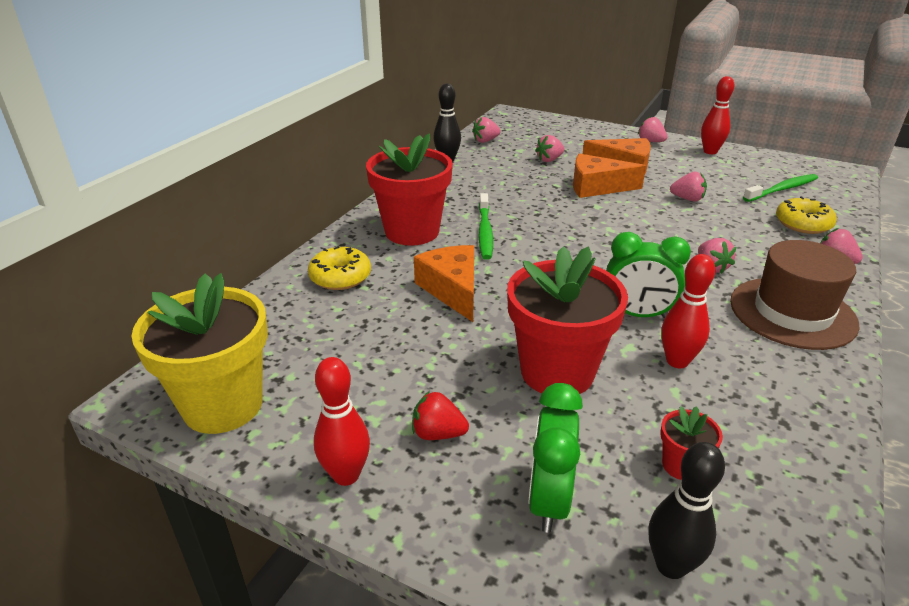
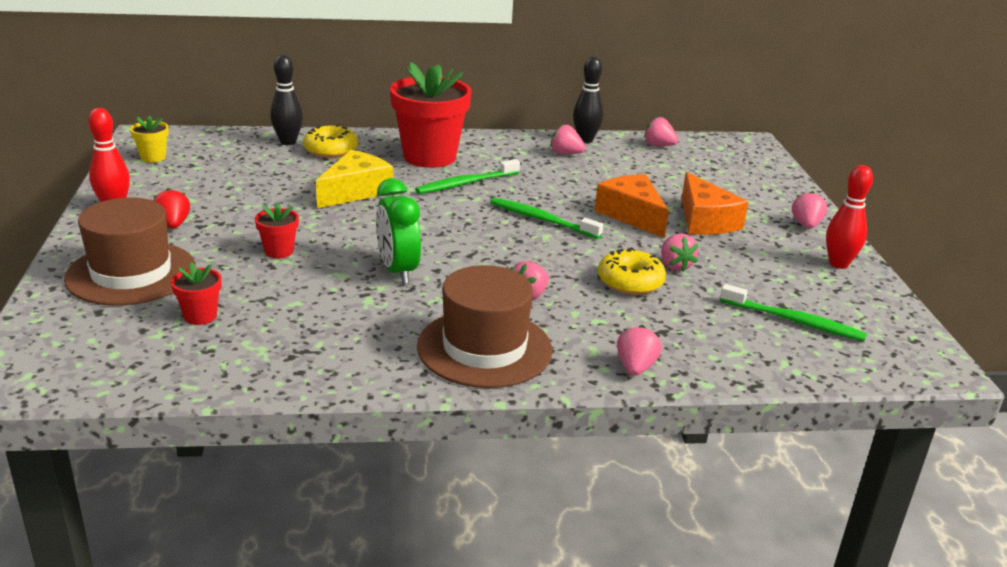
camera: 55 degrees right, 5 degrees down
yellow flower pot [131,273,268,434] -> yellow flower pot [130,116,169,163], size x0.44
orange cheese [414,245,474,322] -> yellow cheese [316,150,393,208]
red flower pot [507,246,628,394] -> red flower pot [255,203,299,258], size x0.44
green clock [528,383,583,533] -> brown hat [64,197,196,306]
pink strawberry [535,135,564,162] -> pink strawberry moved to [550,124,586,154]
black bowling pin [649,442,725,579] -> black bowling pin moved to [270,55,303,145]
red bowling pin [661,254,715,368] -> none
yellow donut [776,196,837,234] -> yellow donut moved to [598,247,666,295]
none -> green toothbrush [490,198,603,239]

